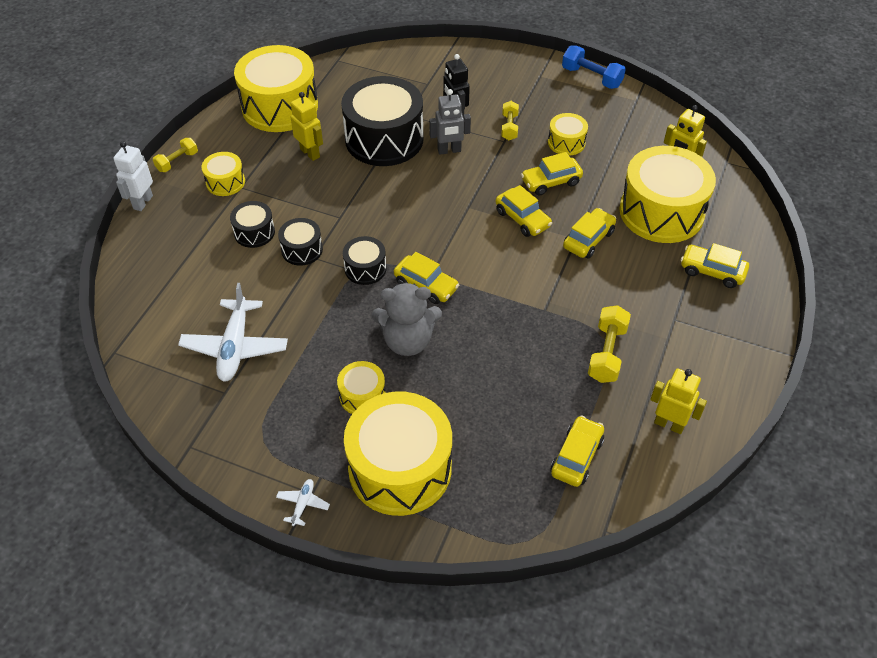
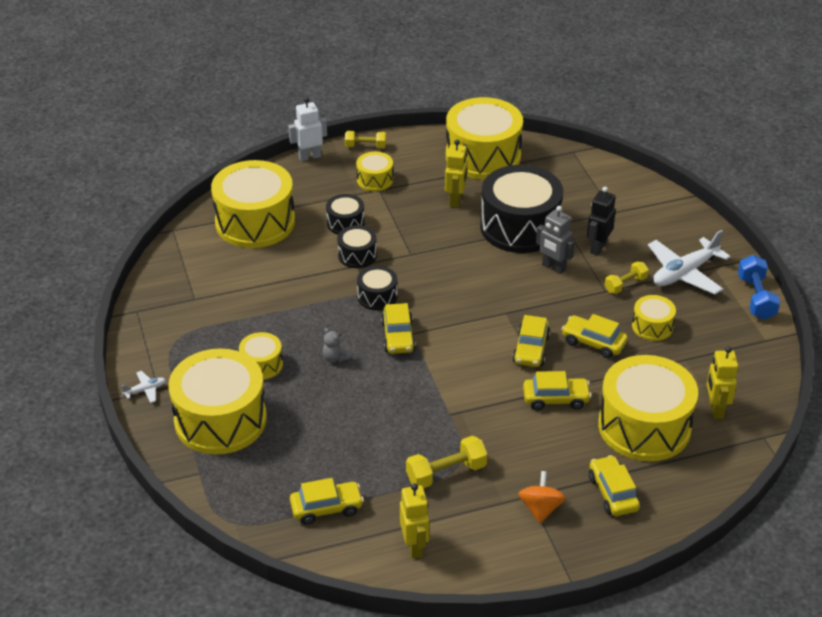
camera: 50 degrees right, 10 degrees down
white plane [178,283,288,381] -> white plane moved to [648,230,731,295]
grey teddy bear [372,282,442,356] -> grey teddy bear [323,328,351,363], size x0.45
none -> yellow drum [211,160,295,248]
none -> orange spinning top [518,471,566,523]

